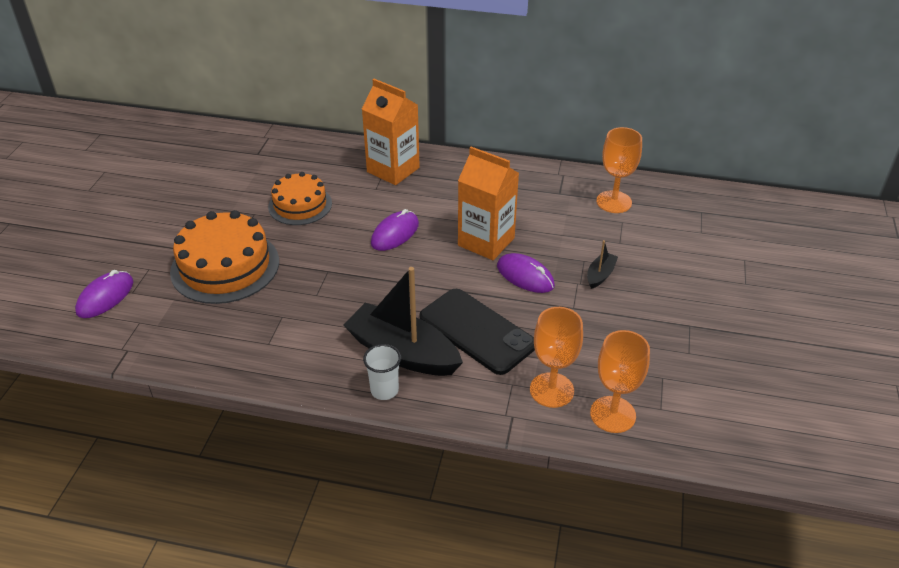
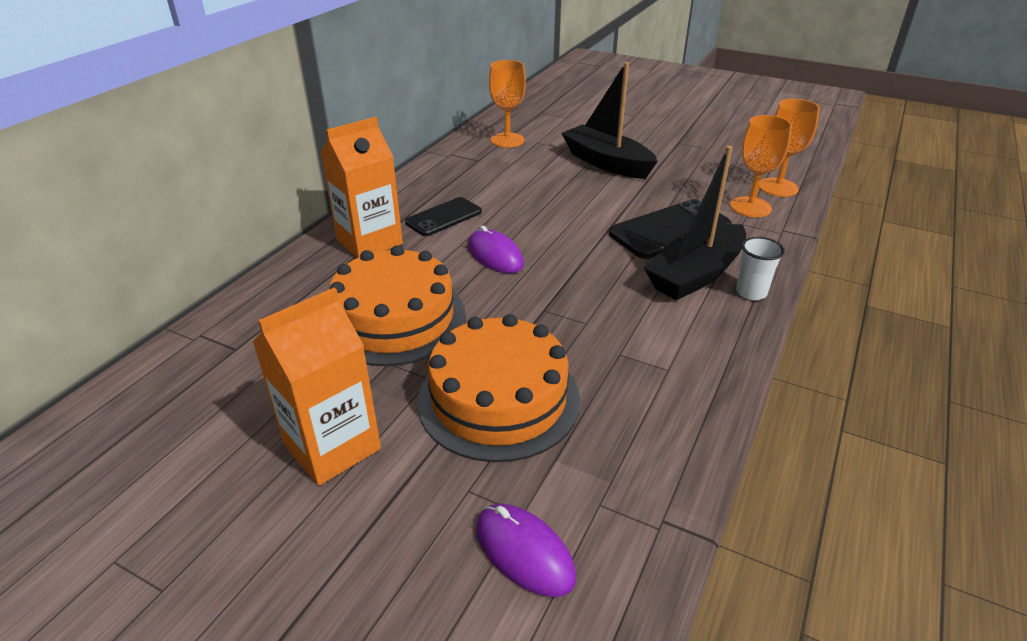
camera: 75 degrees left, 5 degrees down
orange cake [268,172,332,225] -> orange cake [329,245,466,366], size x1.56
orange carton [458,147,519,260] -> orange carton moved to [253,287,381,486]
purple mouse [497,253,555,293] -> none
black boat [587,240,618,289] -> black boat [561,62,658,179], size x2.23
none -> black phone [405,197,482,236]

